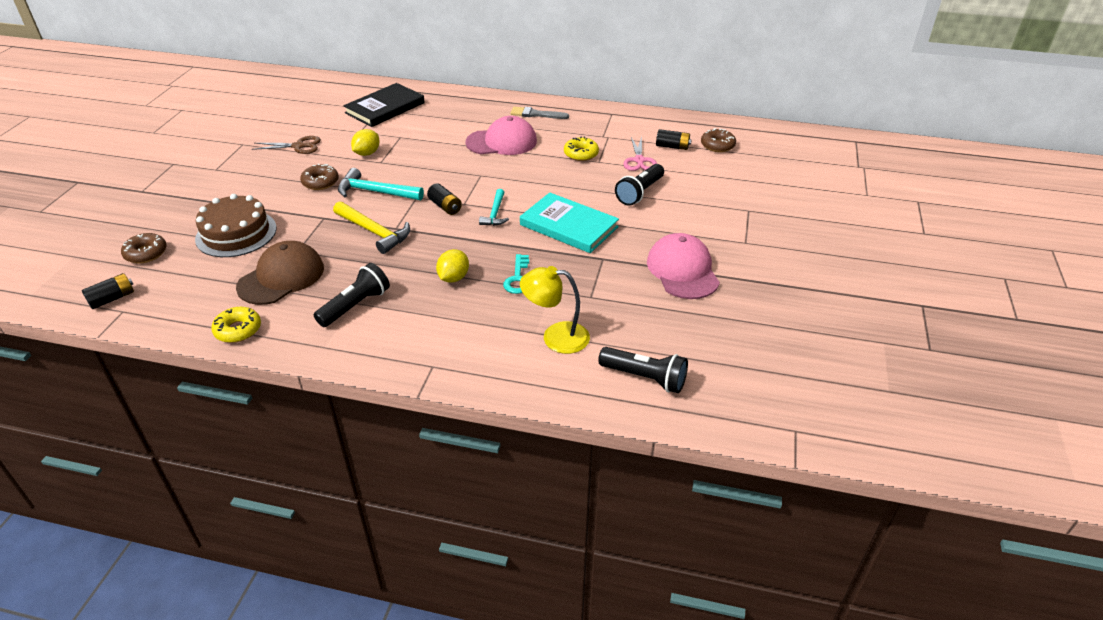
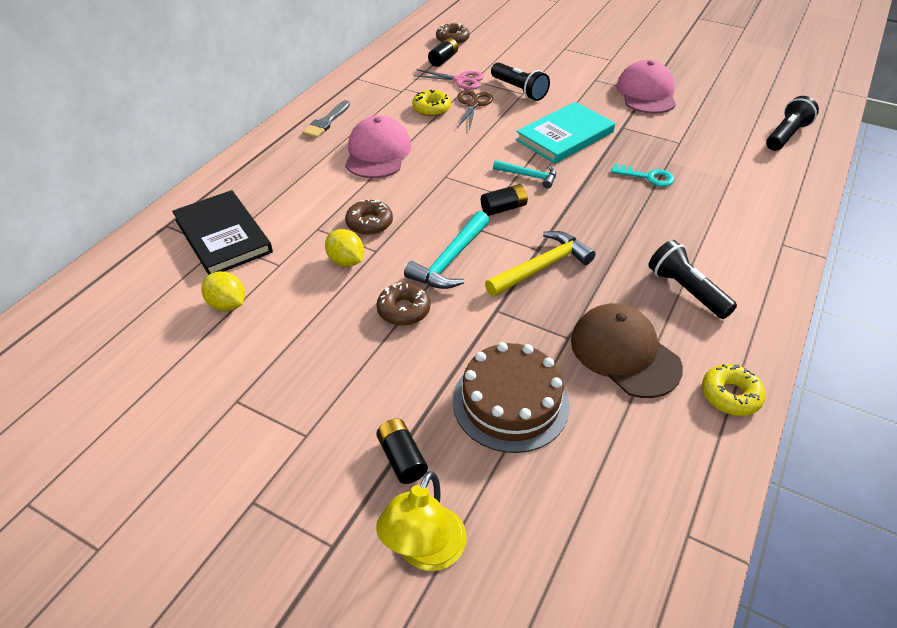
camera: 75 degrees left, 5 degrees up
black battery [82,273,134,309] -> black battery moved to [376,419,428,484]
brown donut [121,233,167,263] -> brown donut moved to [345,199,393,235]
brown scissors [252,136,321,154] -> brown scissors moved to [457,90,493,131]
yellow lemon [436,249,469,283] -> yellow lemon moved to [201,271,245,311]
yellow lamp [520,266,590,354] -> yellow lamp moved to [376,471,467,571]
pink cap [647,233,720,299] -> pink cap turned 90 degrees clockwise [616,60,676,114]

